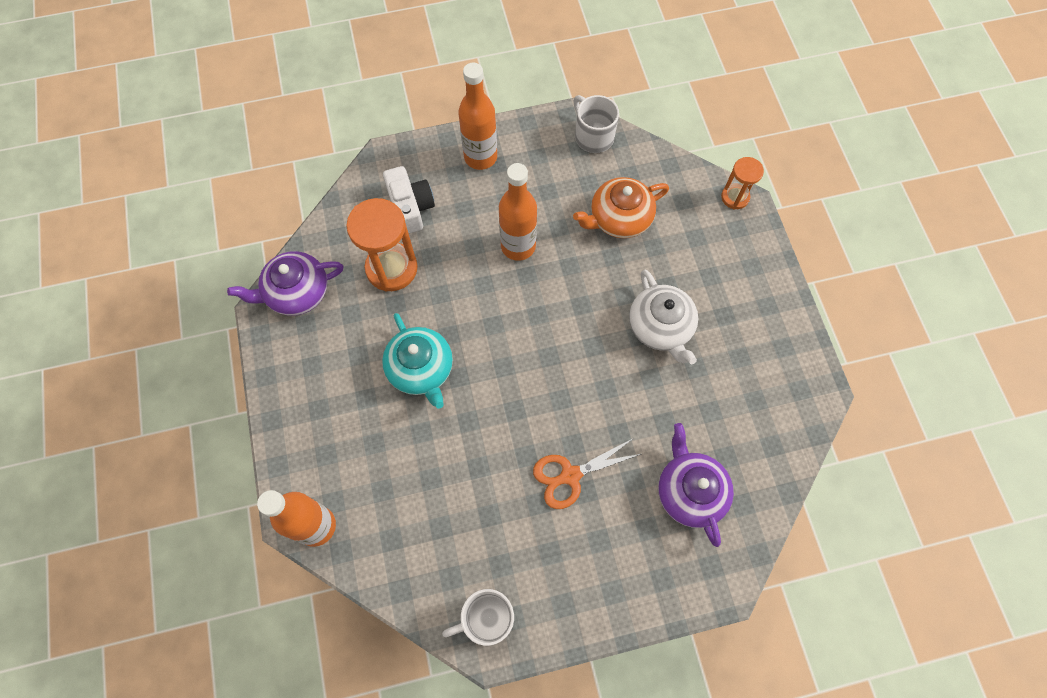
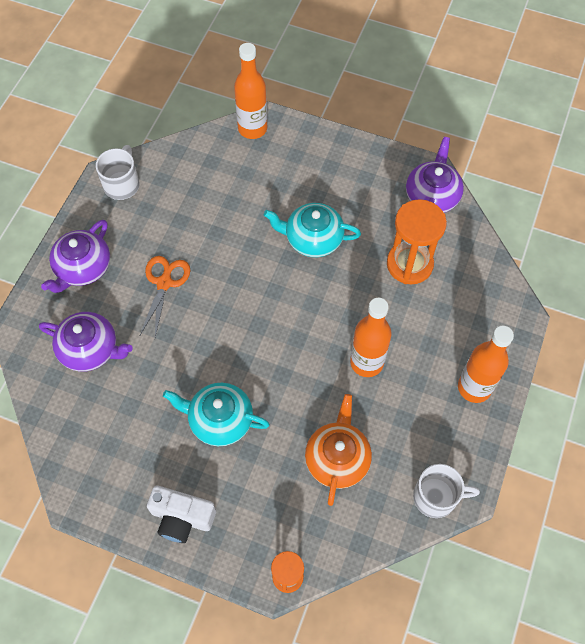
camera: 125 degrees right, 5 degrees down
white camera [383,166,435,234] -> white camera moved to [147,485,216,543]
white teapot [629,270,698,364] -> turquoise teapot [163,383,270,446]
none -> purple teapot [41,219,110,293]

